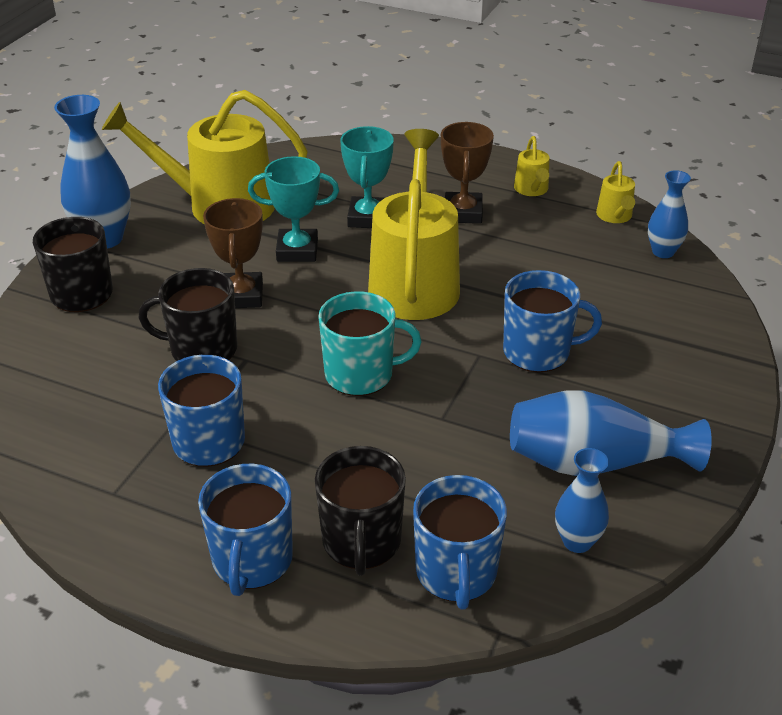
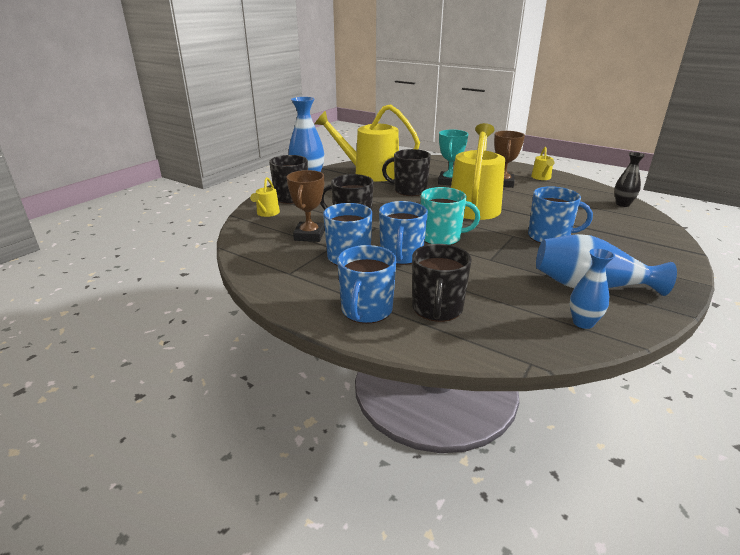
camera: 10 degrees right, 10 degrees down
brown trophy [203,198,263,308] -> brown trophy moved to [287,170,325,242]
turquoise trophy [248,156,339,262] -> black mug [382,149,431,196]
blue mug [413,475,507,610] -> blue mug moved to [379,201,428,265]
yellow watering can [596,161,635,223] -> yellow watering can moved to [250,177,280,217]
blue vase [648,170,691,258] -> black vase [614,152,645,207]

